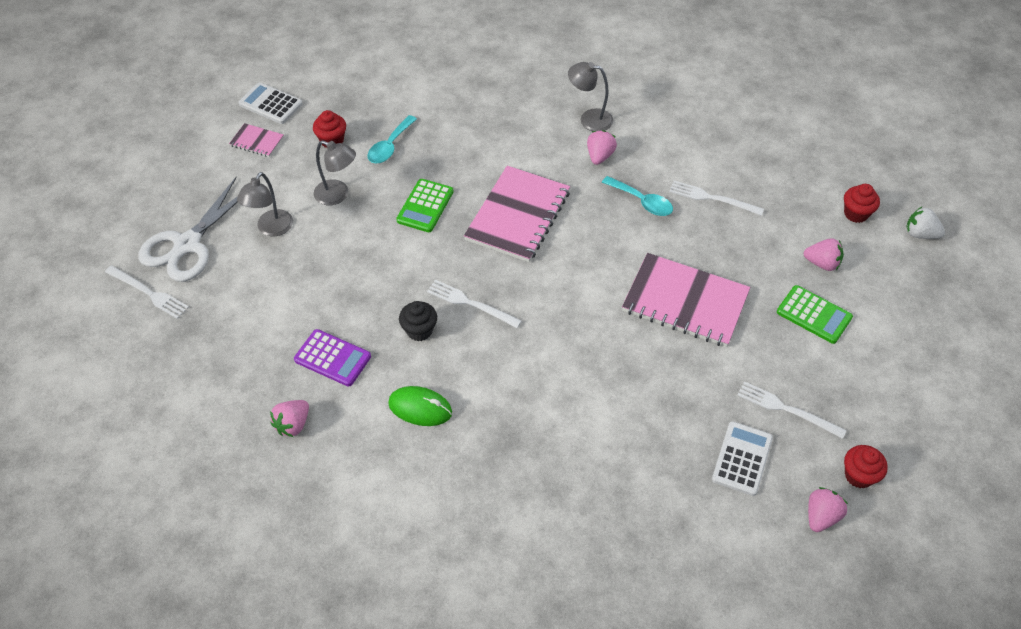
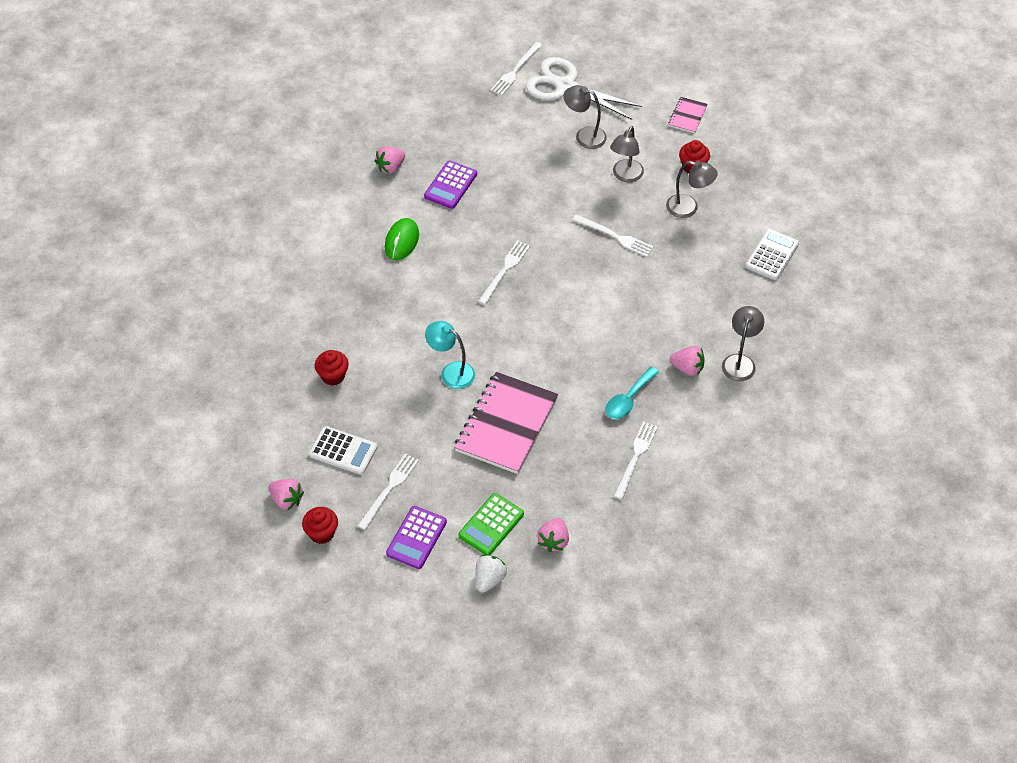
camera: 90 degrees right, 0 degrees up
white calculator [238,82,303,124] -> white calculator moved to [746,229,799,280]
pink strawberry [270,400,309,437] -> pink strawberry turned 75 degrees counterclockwise [375,146,405,174]
turquoise spoon [368,115,417,163] -> grey lamp [666,161,718,218]
green calculator [396,179,453,232] -> white fork [572,214,653,257]
black cupcake [399,301,437,341] -> none
pink notebook [464,166,570,262] -> none
red cupcake [844,184,880,223] -> red cupcake moved to [315,350,349,386]
white strawberry [907,207,945,239] -> white strawberry moved to [476,555,507,593]
none -> purple calculator [386,506,447,569]
none -> turquoise lamp [425,321,475,389]

